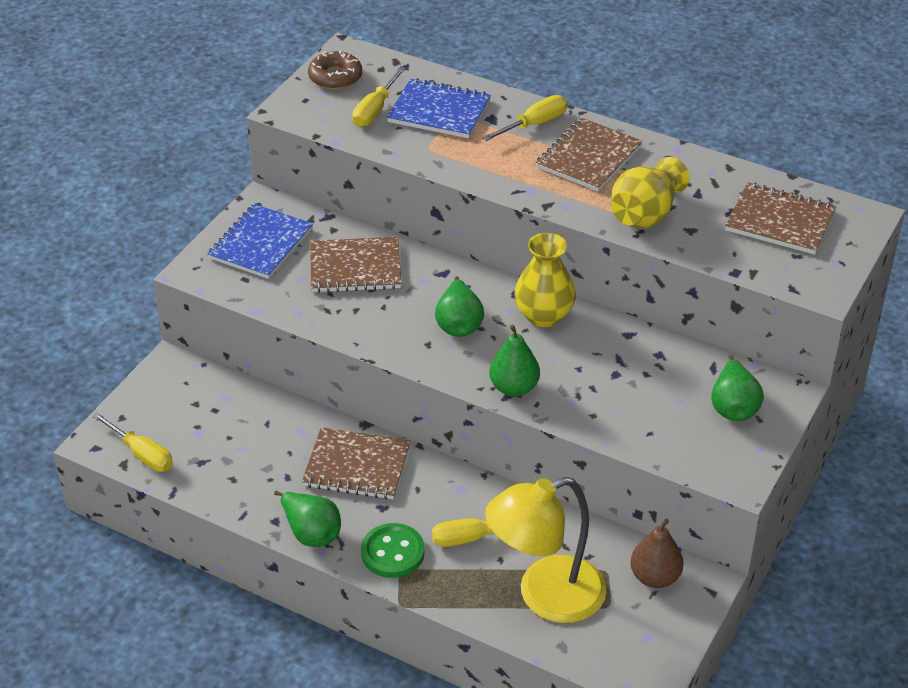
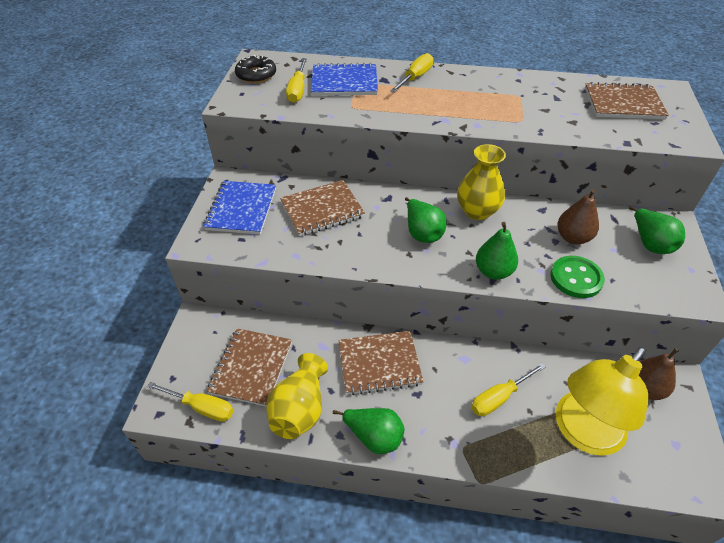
camera: 20 degrees left, 5 degrees up
brown donut [308,51,362,89] -> black donut [235,55,276,83]
green button [361,523,425,578] -> green button moved to [550,256,605,298]
brown notebook [536,117,643,191] -> brown notebook moved to [207,328,292,407]
yellow vase [611,157,690,229] -> yellow vase moved to [266,353,328,439]
none -> brown pear [557,189,599,245]

